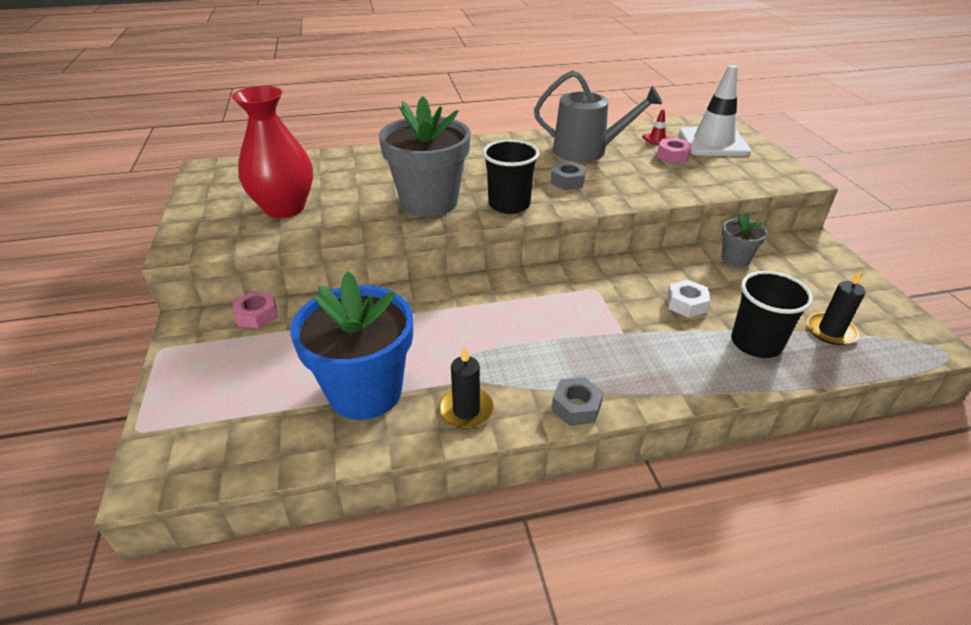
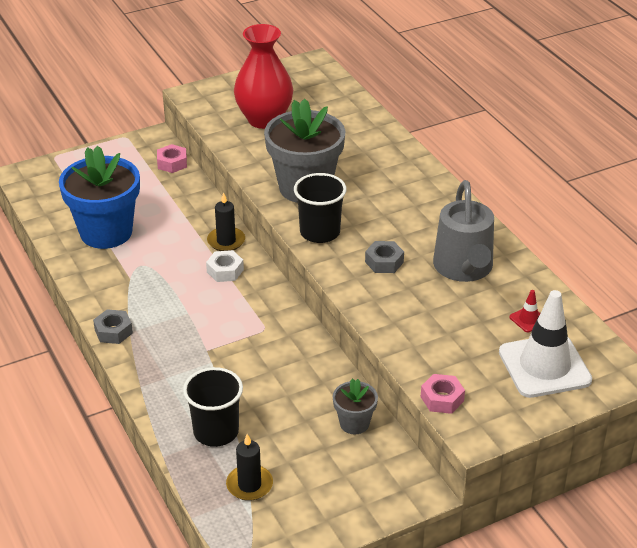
camera: 75 degrees right, 0 degrees up
black candle [439,346,494,429] -> black candle moved to [207,192,245,251]
pink nut [656,138,692,163] -> pink nut moved to [421,374,465,414]
white nut [667,279,710,318] -> white nut moved to [206,250,244,282]

